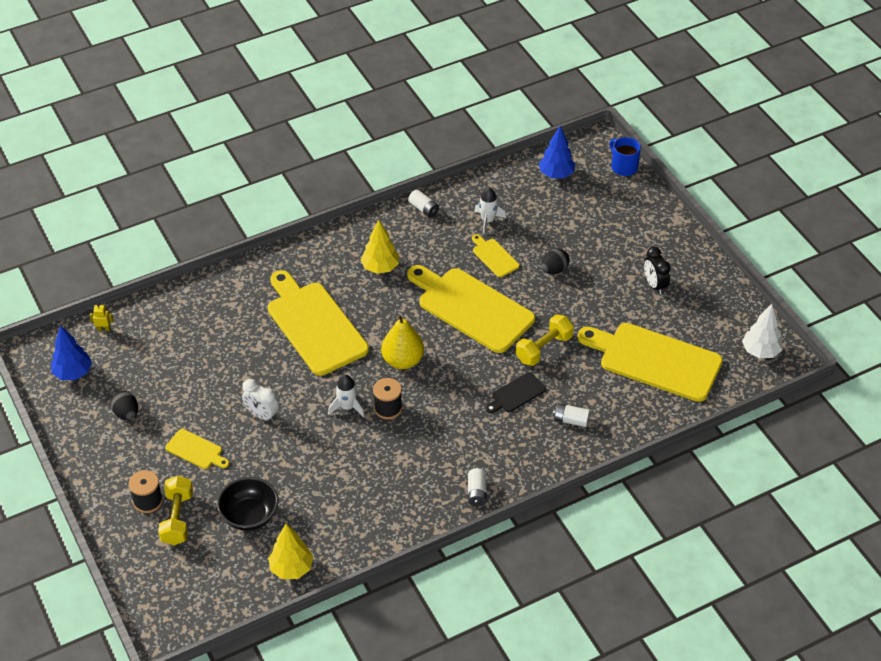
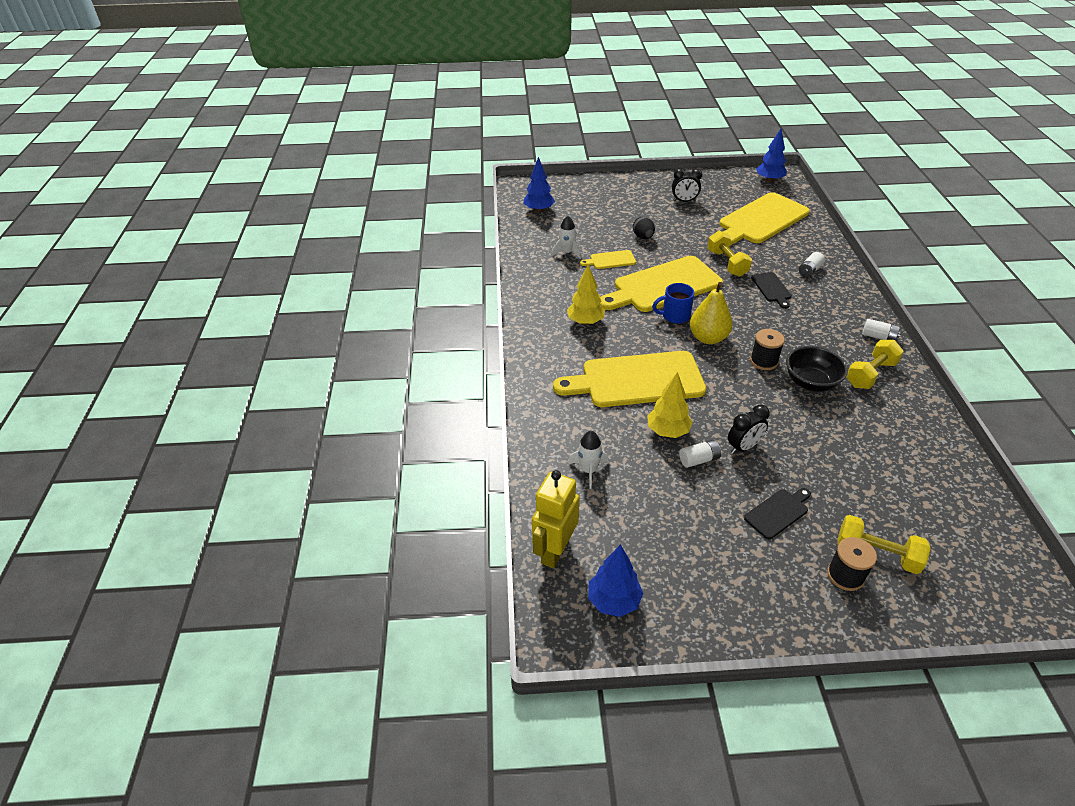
camera: 65 degrees left, 5 degrees down
yellow robot [90,303,113,331] -> yellow robot [532,470,580,569], size x2.44
black egg [110,390,138,420] -> none
yellow cutting board [165,429,229,469] -> black cutting board [744,488,811,539]
black bowl [217,477,278,531] -> black bowl moved to [786,346,848,392]
white clock [242,379,279,422] -> black clock [728,405,770,454]
yellow tree [268,524,313,579] -> yellow tree moved to [647,372,693,438]
white rocket [328,375,364,417] -> white rocket moved to [568,431,609,489]
white battery [408,190,439,218] -> white battery moved to [679,440,721,468]
blue mug [609,137,641,176] -> blue mug moved to [652,283,694,324]
white tree [742,304,783,358] -> blue tree [756,129,787,182]
none -> yellow dumbbell [846,340,904,389]

